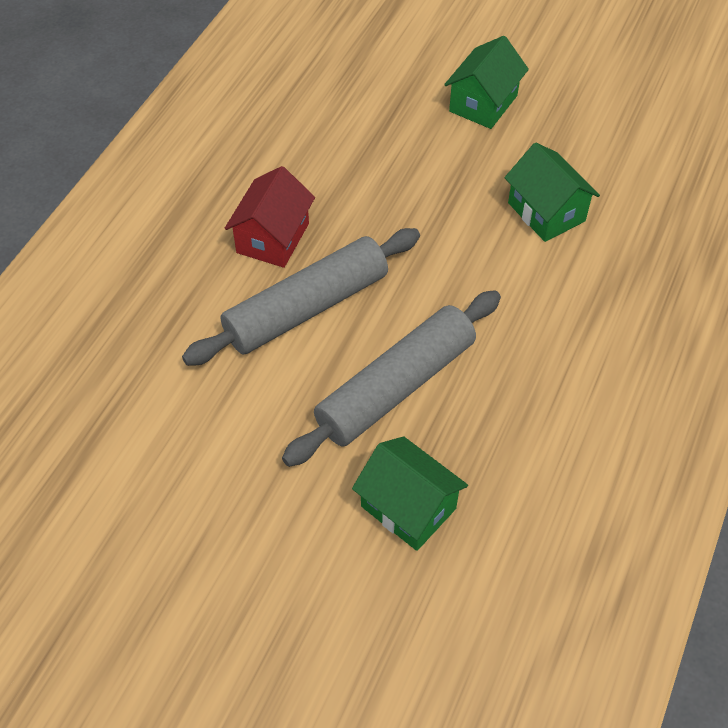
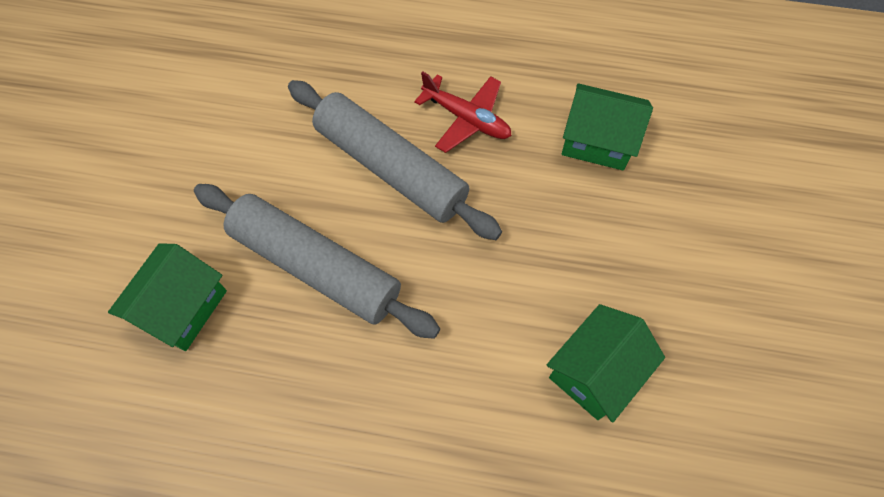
camera: 75 degrees right, 10 degrees up
red house [225,166,315,268] -> red plane [414,71,512,153]
green house [444,36,529,129] -> green house moved to [562,83,653,171]

